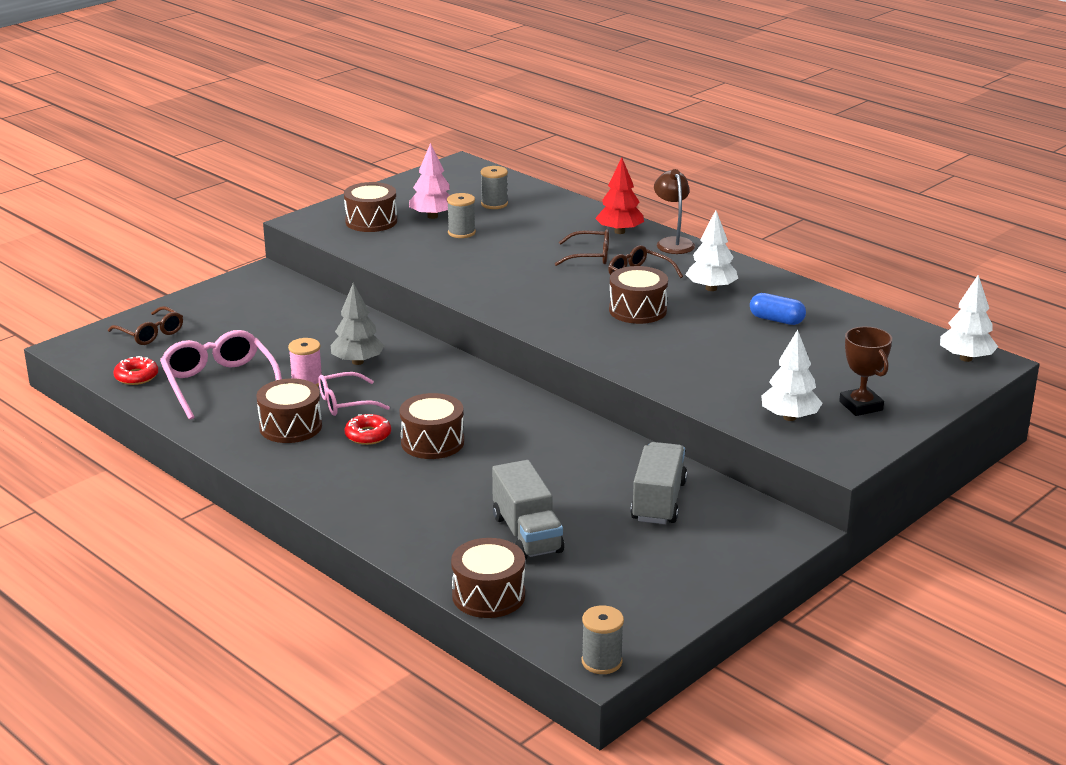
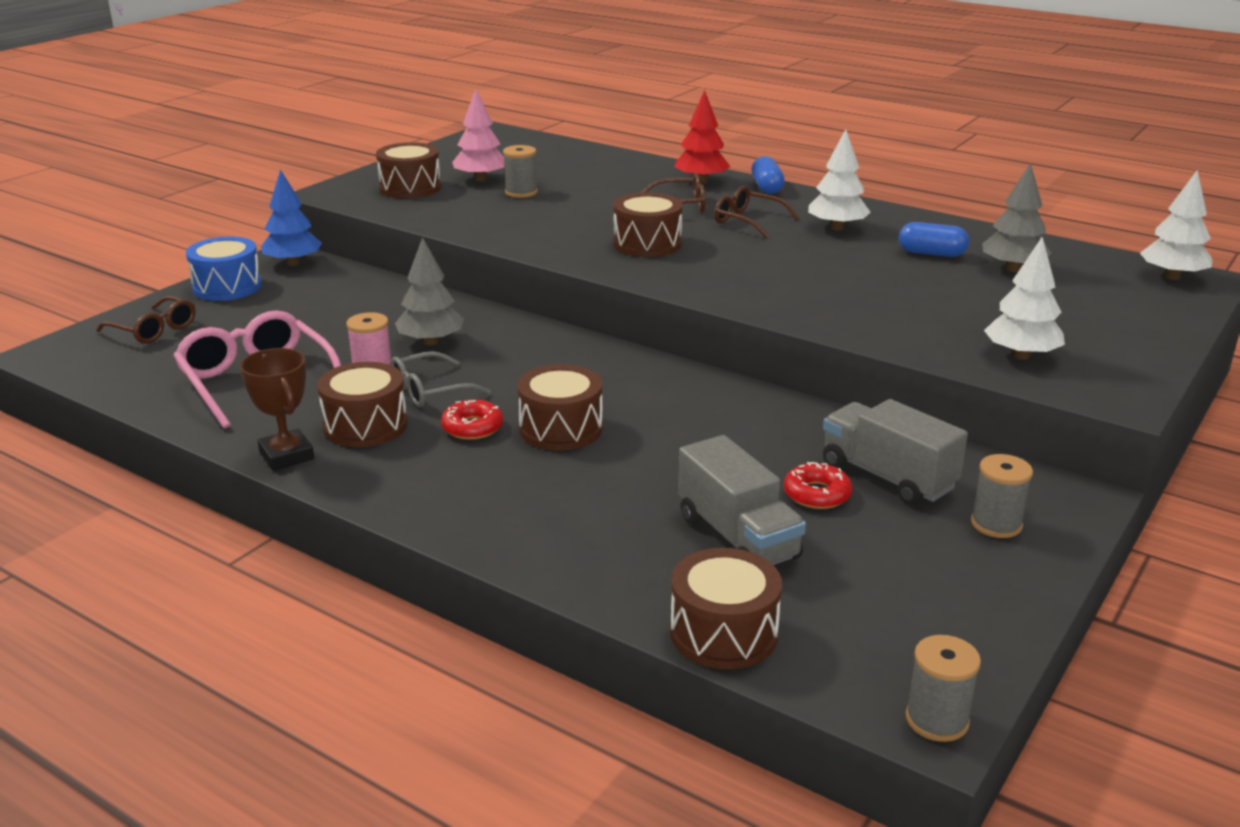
camera: 10 degrees left, 0 degrees up
red donut [113,356,158,385] -> red donut moved to [784,462,853,509]
pink glasses [318,372,390,416] -> grey glasses [391,351,491,407]
grey spool [481,166,508,209] -> grey spool moved to [971,454,1033,538]
brown drum [609,266,668,324] -> brown drum moved to [613,192,683,257]
grey truck [631,442,687,524] -> grey truck turned 45 degrees counterclockwise [823,399,968,505]
brown lamp [654,169,695,254] -> blue capsule [752,156,785,194]
brown trophy [839,327,892,416] -> brown trophy moved to [240,348,314,470]
none -> blue drum [186,236,262,301]
none -> blue tree [261,169,322,266]
none -> grey tree [982,163,1051,272]

